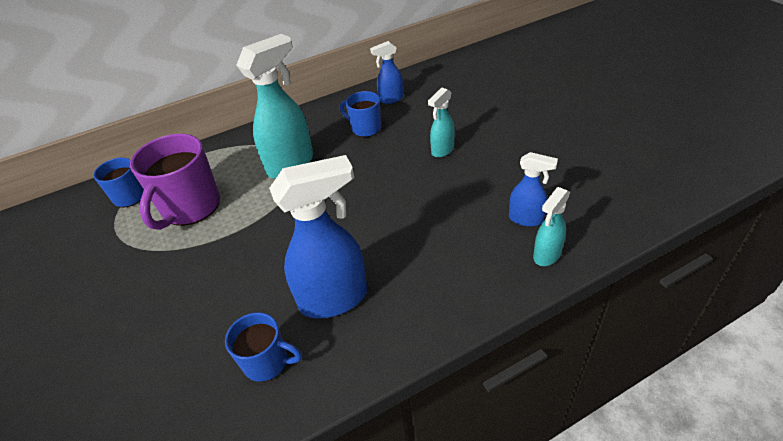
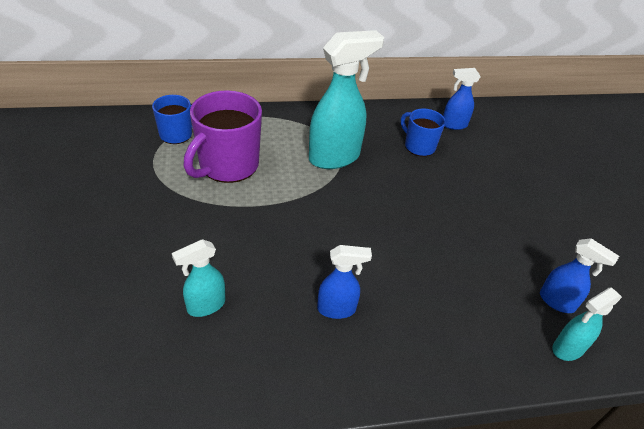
camera: 10 degrees right, 0 degrees up
blue mug [225,312,302,382] -> none
blue spray bottle [269,155,367,318] -> blue spray bottle [317,245,372,319], size x0.53
turquoise spray bottle [428,88,455,158] -> turquoise spray bottle moved to [172,239,225,317]

